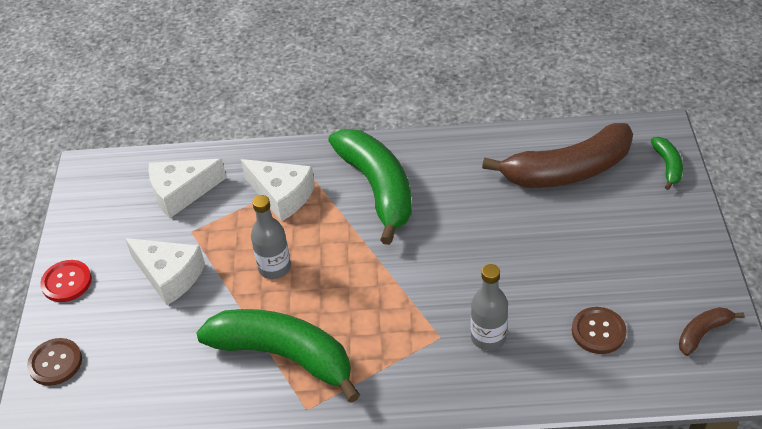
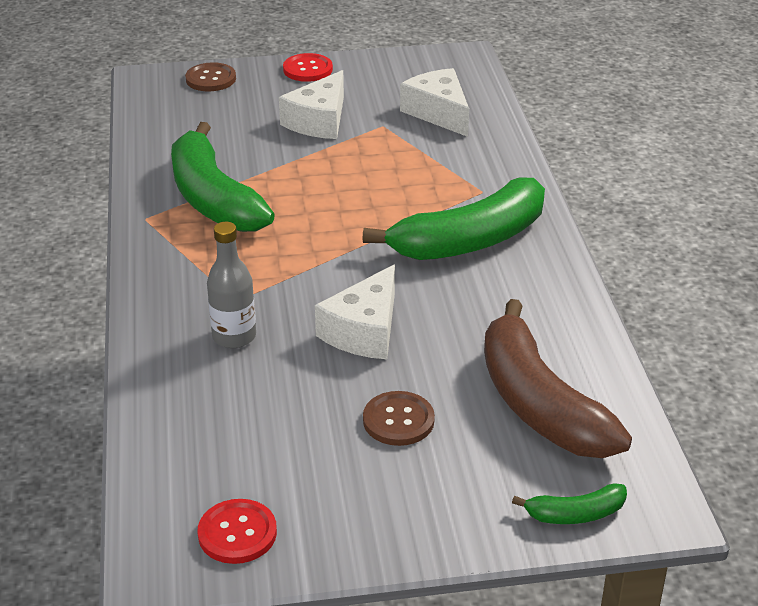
camera: 80 degrees right, 10 degrees down
green banana [196,309,360,403] -> green banana turned 135 degrees clockwise [171,122,275,232]
white cheese [241,159,315,221] -> white cheese moved to [315,264,395,359]
grey bottle [251,195,291,279] -> none
brown button [572,307,627,354] -> brown button moved to [363,391,435,446]
brown banana [679,307,744,356] -> red button [198,499,277,564]

